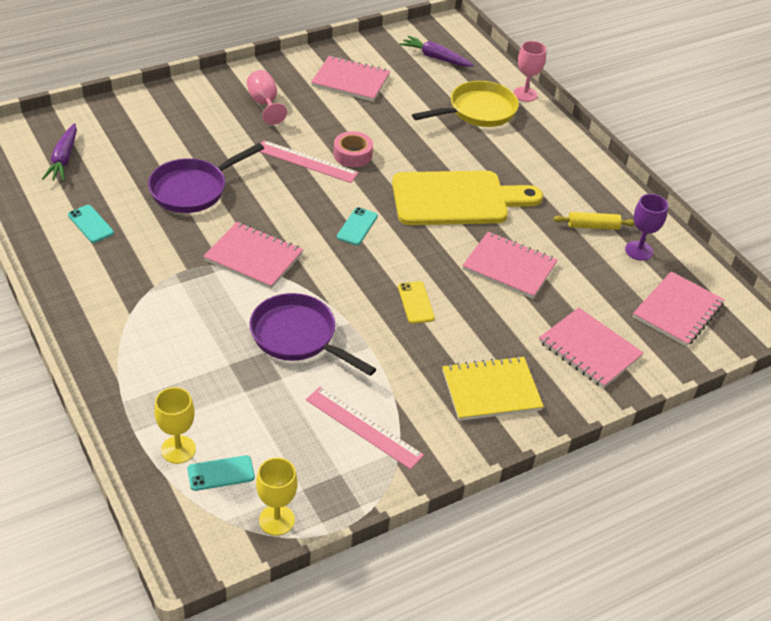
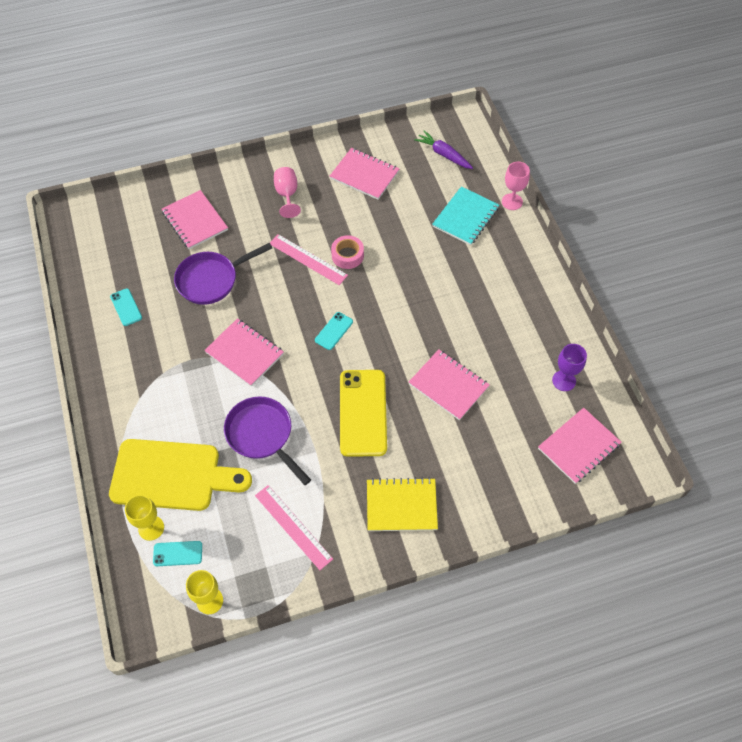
camera: 15 degrees right, 15 degrees up
purple carrot [42,123,77,181] -> none
yellow cutting board [392,171,543,225] -> yellow cutting board moved to [109,439,252,511]
yellow phone [398,281,435,324] -> yellow phone [340,370,387,457], size x2.13
yellow pan [412,81,519,127] -> turquoise notebook [432,186,499,246]
pink notebook [539,308,644,388] -> pink notebook moved to [162,190,228,249]
yellow rolling pin [553,212,635,230] -> none

